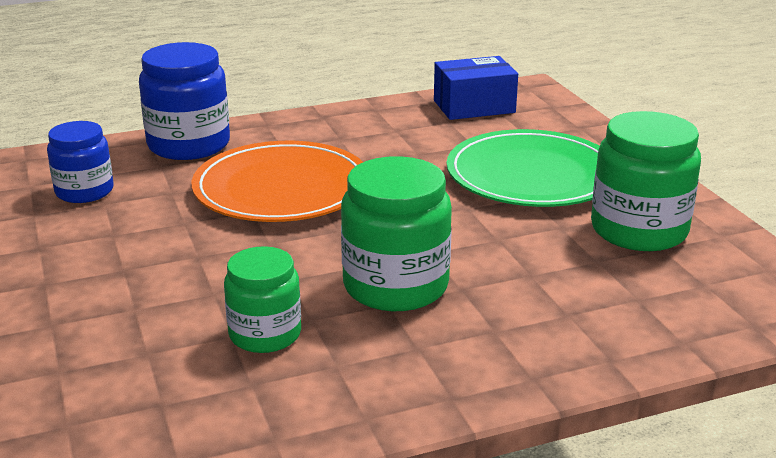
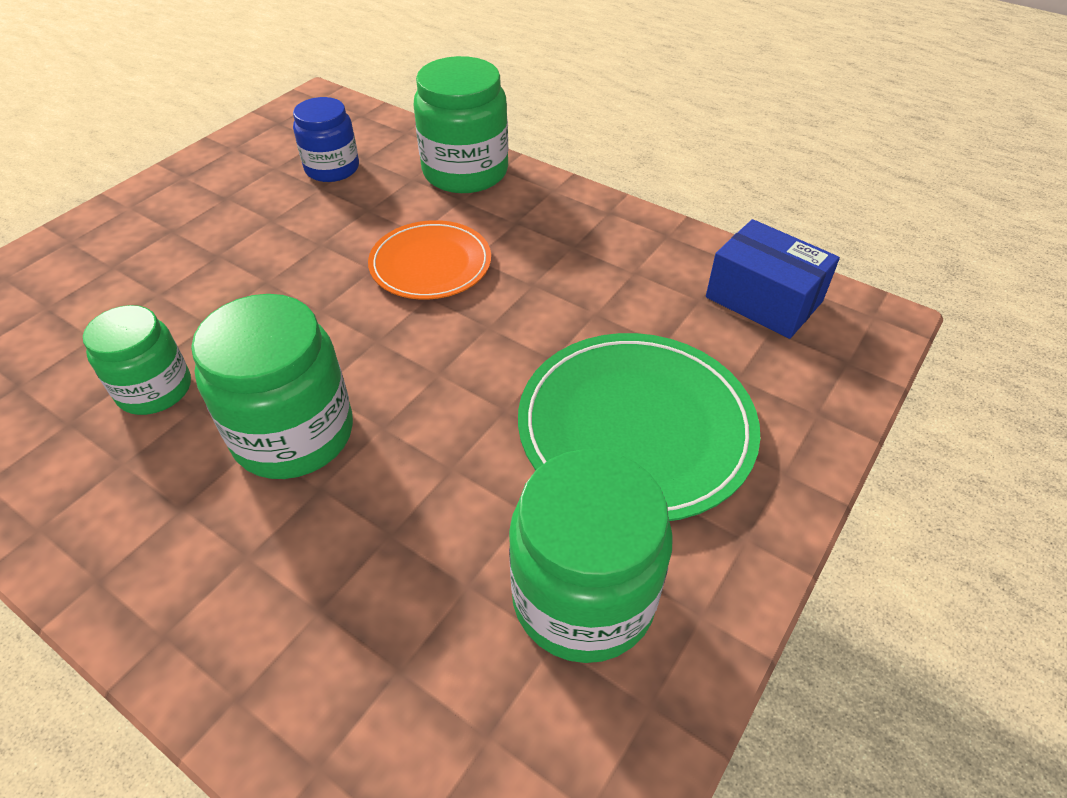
camera: 55 degrees right, 20 degrees up
blue jar [139,42,230,160] -> green jar [413,56,508,193]
orange plate [192,141,363,222] -> orange plate [368,220,491,300], size x0.63

